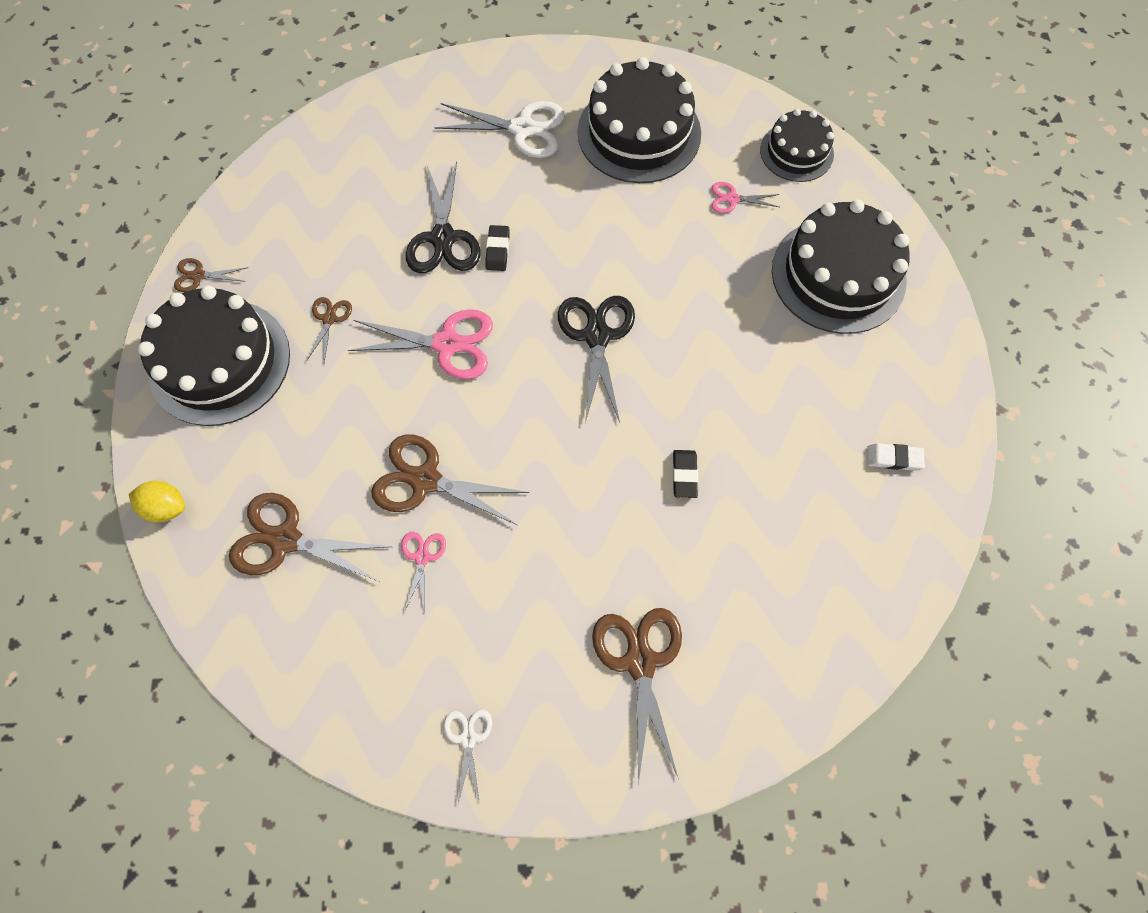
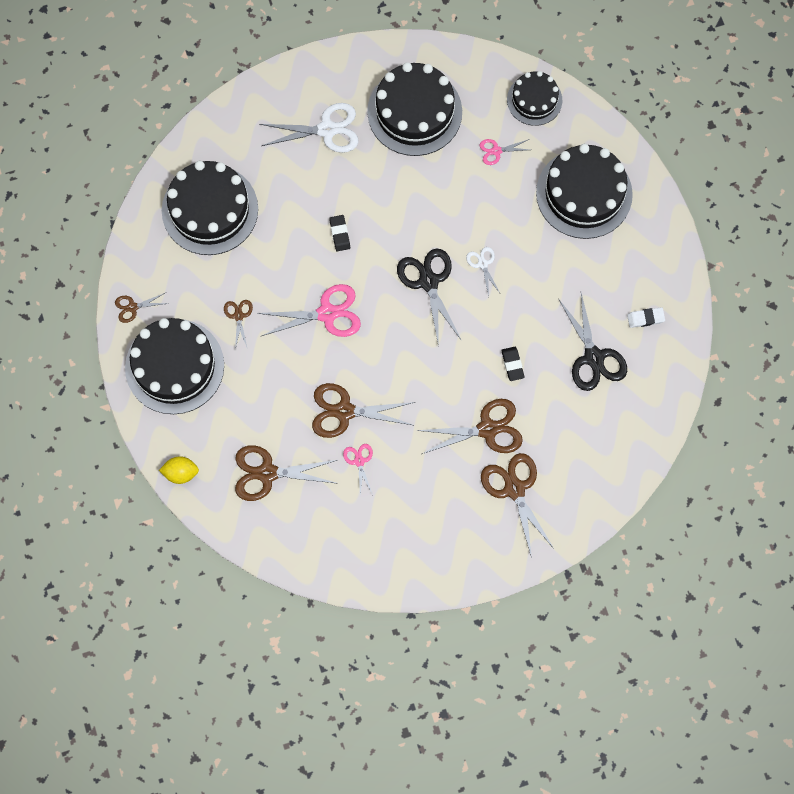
camera: 15 degrees left, 5 degrees up
black scissors [406,161,481,273] -> black scissors moved to [558,293,627,391]
white scissors [444,709,492,804] -> white scissors moved to [466,247,500,296]
none -> black cake [162,161,258,255]
none -> brown scissors [416,399,523,454]

